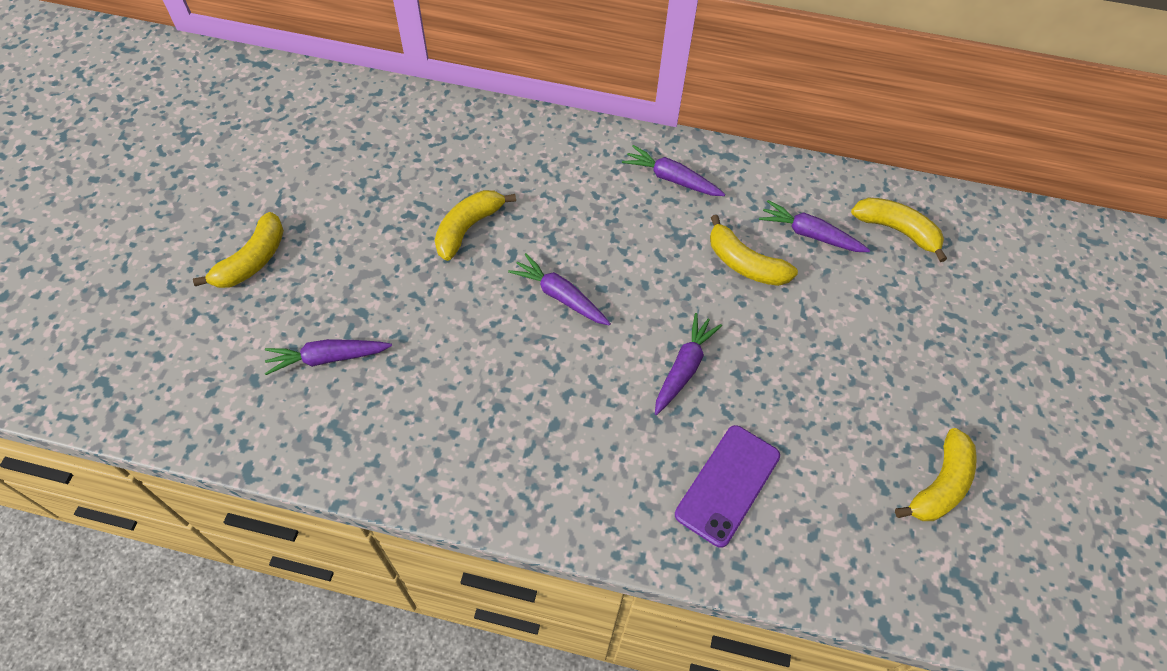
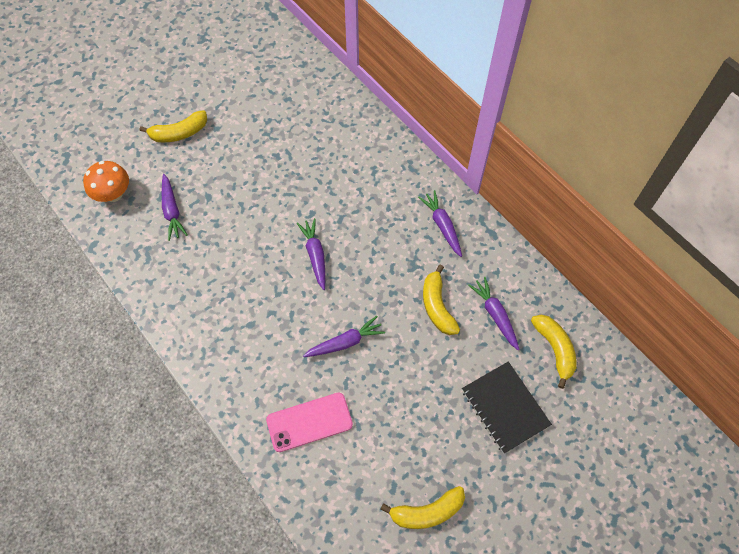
camera: 40 degrees right, 5 degrees up
purple carrot [265,339,392,375] -> purple carrot turned 135 degrees counterclockwise [162,174,187,241]
yellow banana [435,190,516,261] -> none
purple phone [675,425,780,548] -> pink phone [266,393,353,452]
none -> orange mushroom [83,161,129,202]
none -> black notebook [462,361,552,454]

